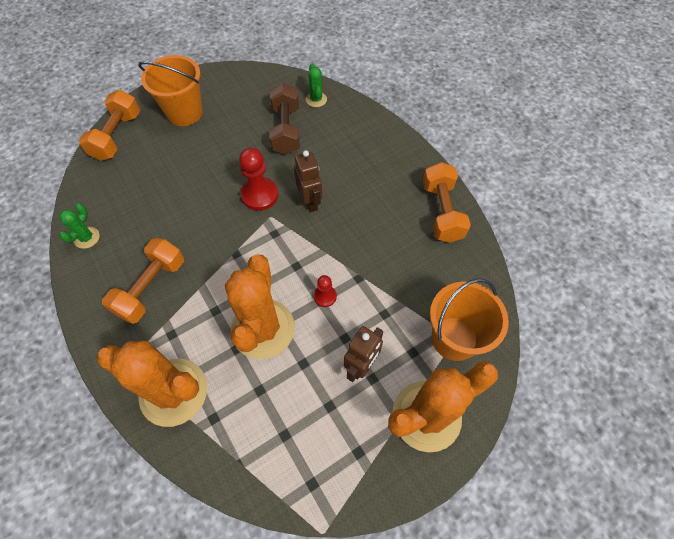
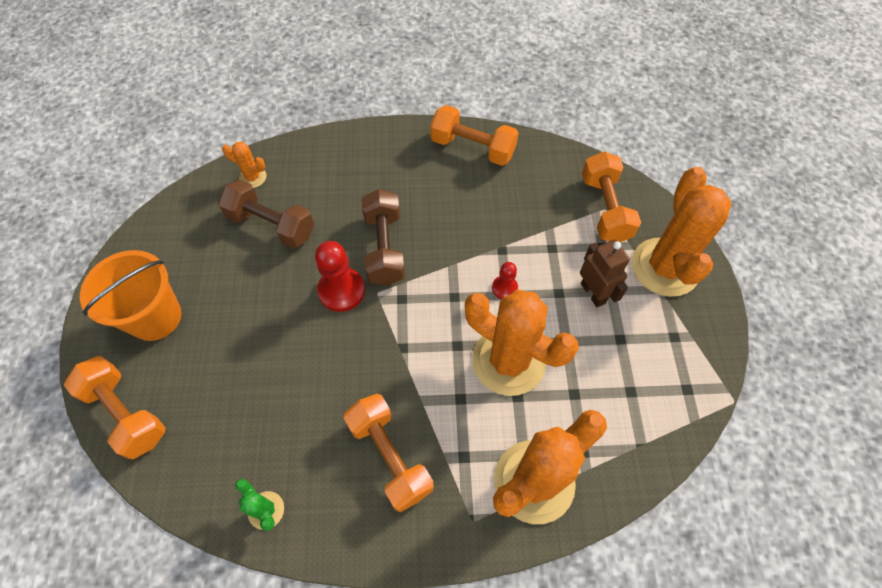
camera: 60 degrees left, 0 degrees up
brown robot [294,150,322,212] -> brown dumbbell [362,189,405,285]
green cactus [306,63,327,107] -> orange cactus [222,142,266,188]
orange bucket [430,278,509,361] -> orange dumbbell [582,151,641,242]

